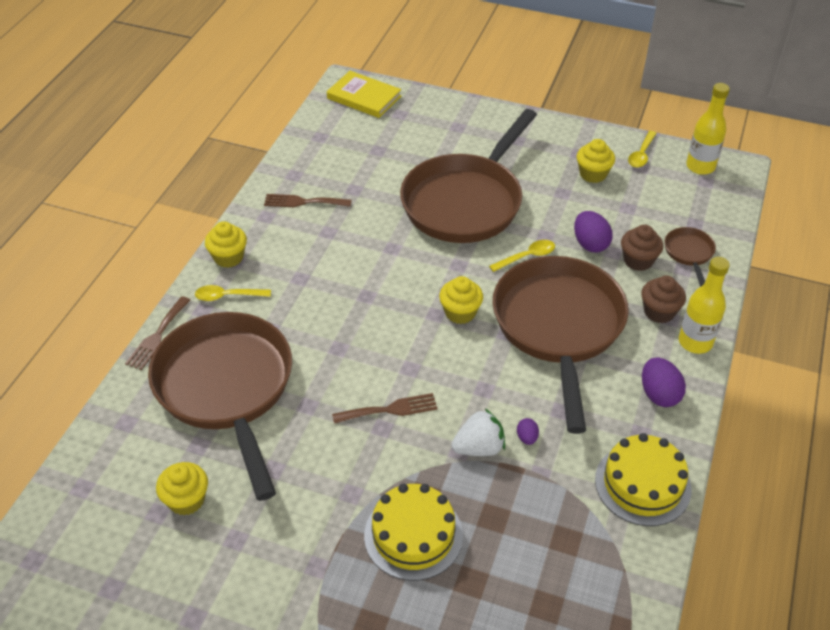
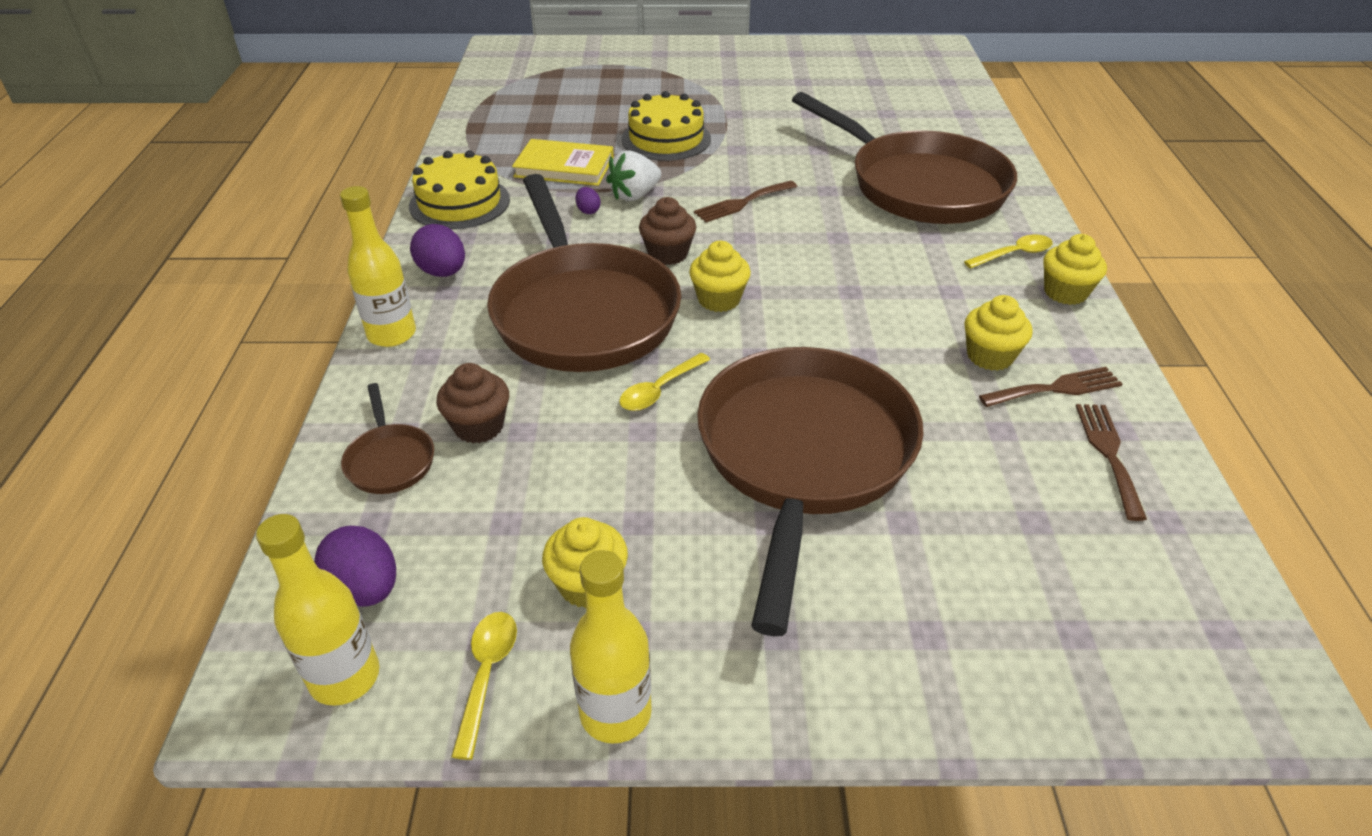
camera: 160 degrees right, 5 degrees down
brown fork [125,296,190,370] -> brown fork moved to [1076,404,1147,521]
yellow cupcake [156,462,208,516] -> yellow cupcake moved to [964,295,1033,371]
yellow book [327,71,401,118] -> yellow book moved to [512,139,614,186]
purple egg [574,211,613,252] -> purple egg moved to [314,526,396,606]
brown cupcake [641,276,686,323] -> brown cupcake moved to [639,197,696,265]
none -> yellow bottle [570,550,652,744]

